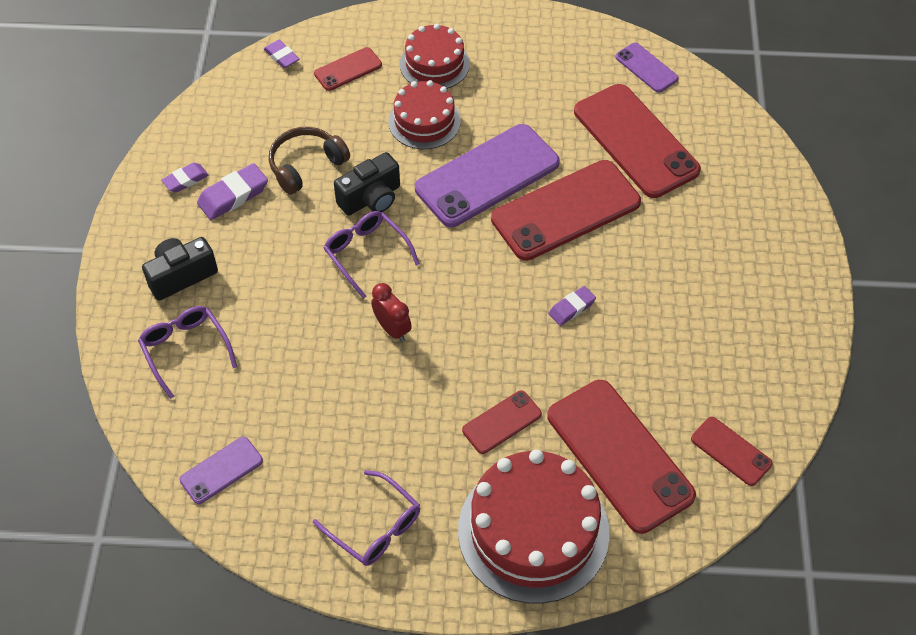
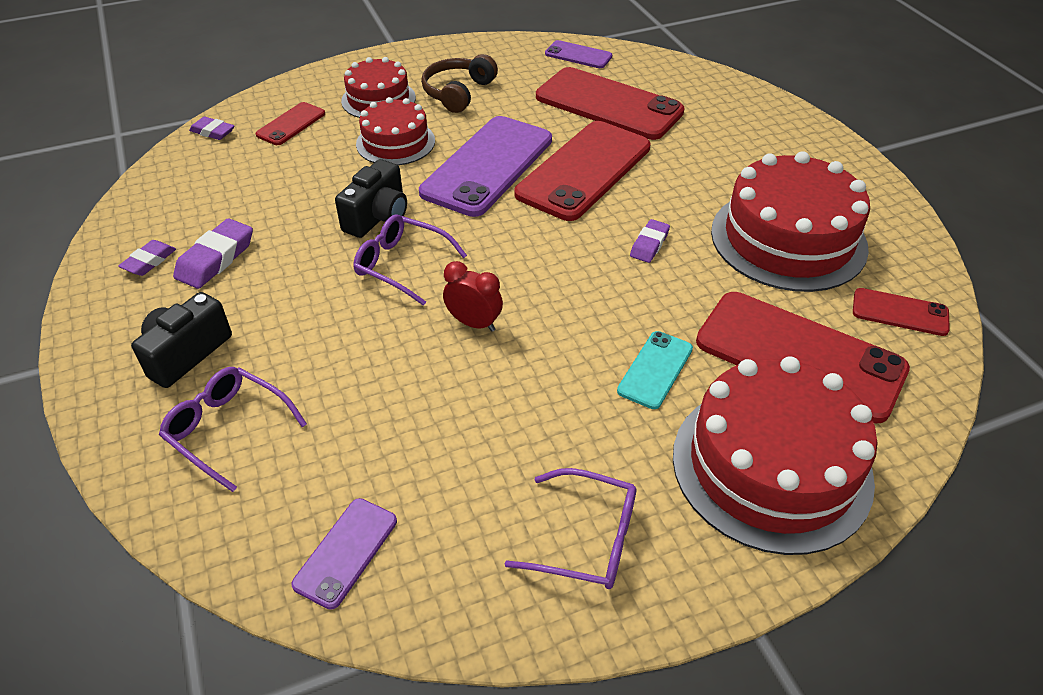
camera: 25 degrees left, 10 degrees down
brown headphones [269,127,350,195] -> brown headphones moved to [421,54,498,113]
red phone [462,391,542,454] -> turquoise phone [617,331,693,409]
none -> red cake [711,151,870,292]

